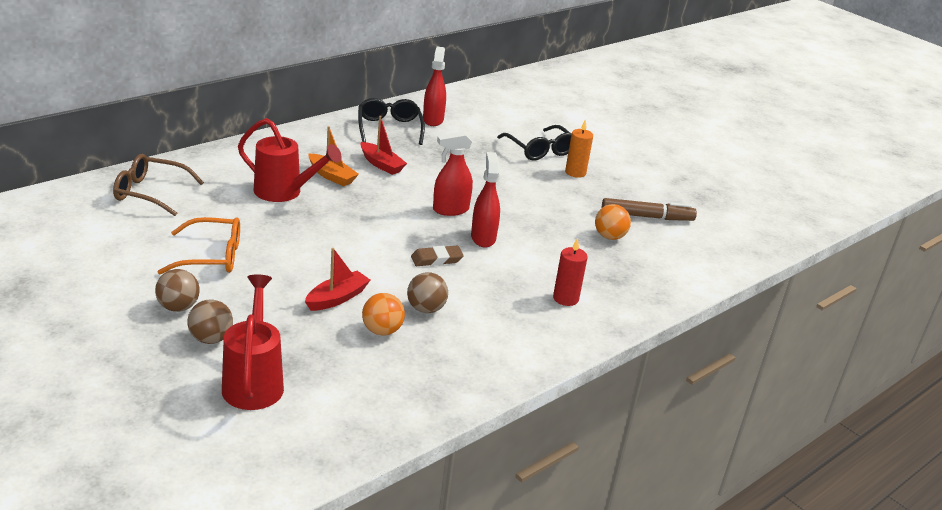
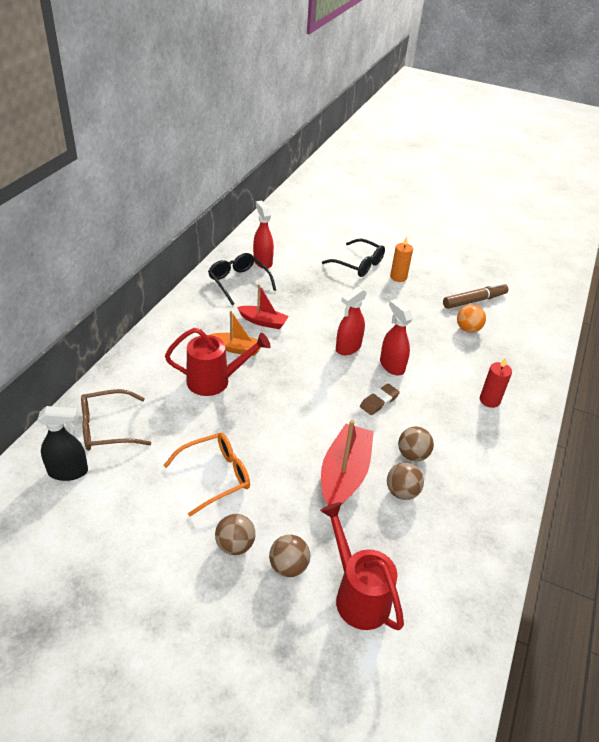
camera: 25 degrees left, 10 degrees up
red boat [305,248,370,311] -> red boat [321,420,374,505], size x1.64
orange ball [362,293,405,335] -> brown ball [387,463,424,500]
none -> black spray bottle [38,406,88,481]

